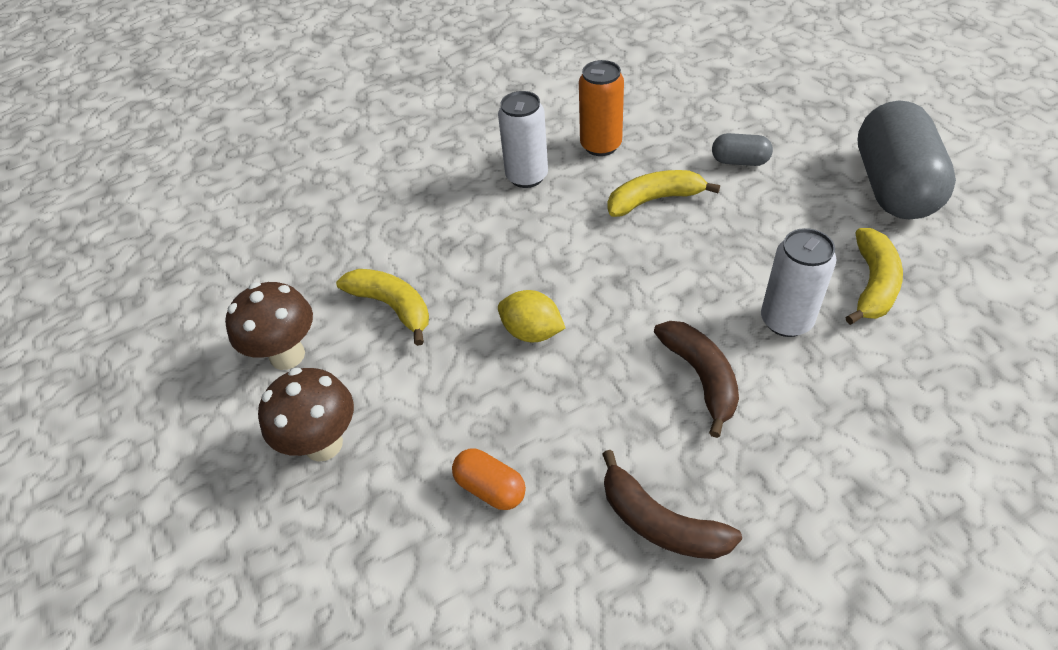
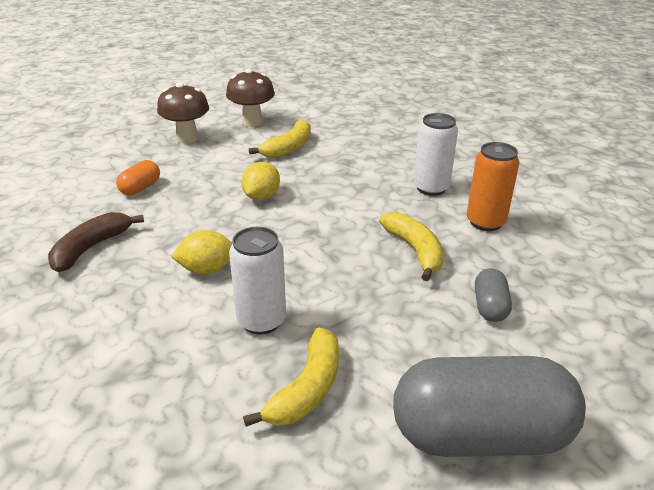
camera: 80 degrees right, 15 degrees down
brown banana [654,321,739,438] -> yellow lemon [171,230,233,274]
yellow banana [845,228,903,325] -> yellow banana turned 75 degrees counterclockwise [243,328,339,427]

